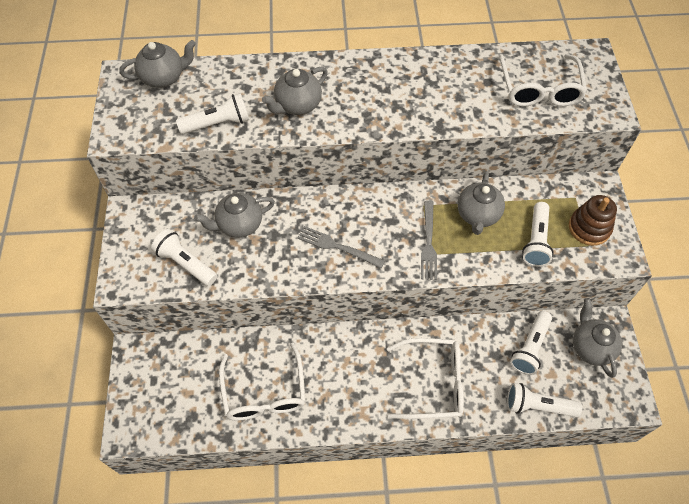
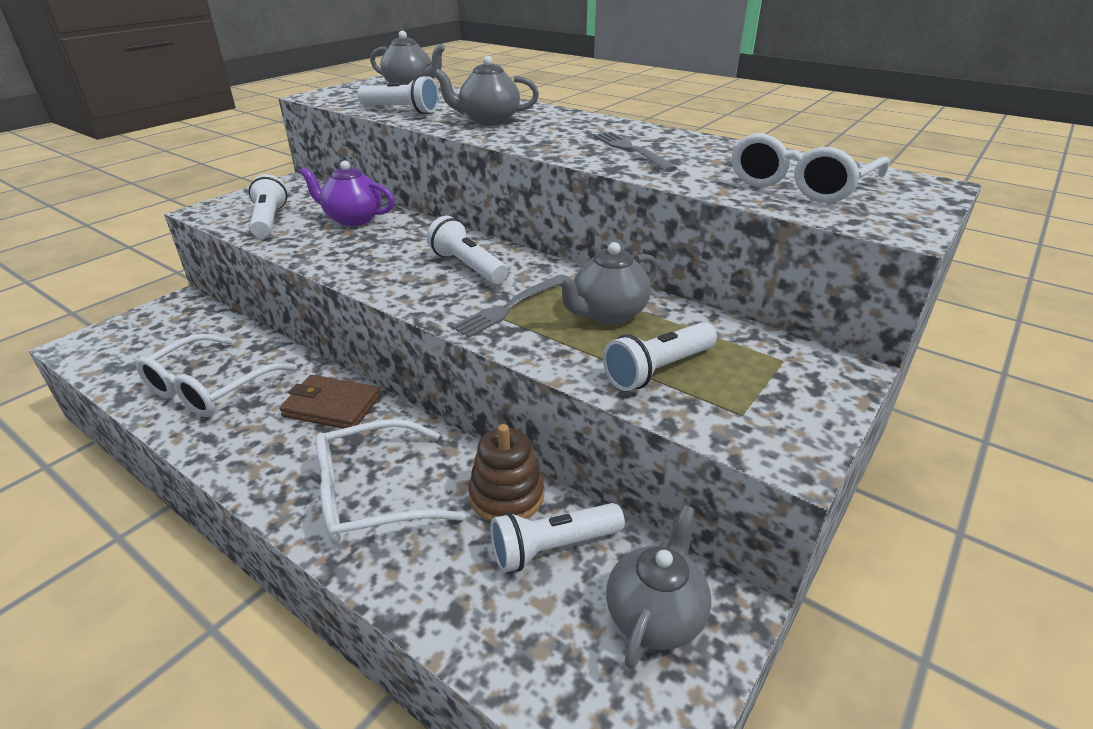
camera: 40 degrees right, 25 degrees down
grey teapot [194,193,275,238] -> purple teapot [300,161,395,226]
grey fork [297,226,385,268] -> grey fork moved to [593,132,677,172]
white glasses [387,338,464,419] -> white glasses turned 120 degrees clockwise [316,419,466,544]
white flashlight [507,383,582,417] -> white flashlight moved to [427,216,508,284]
brown stacking toy [569,195,617,246] -> brown stacking toy moved to [468,424,544,522]
none -> brown wallet [279,375,381,429]

